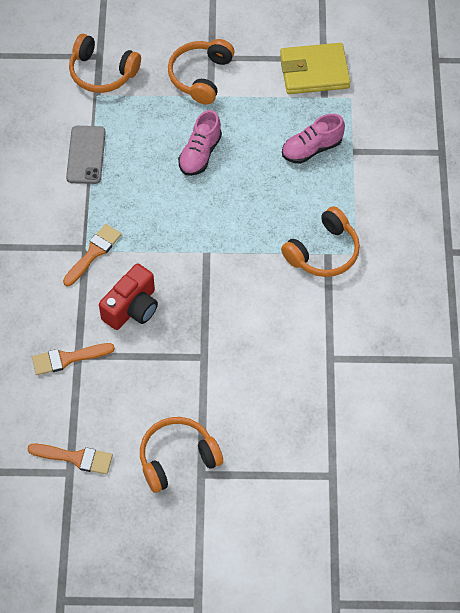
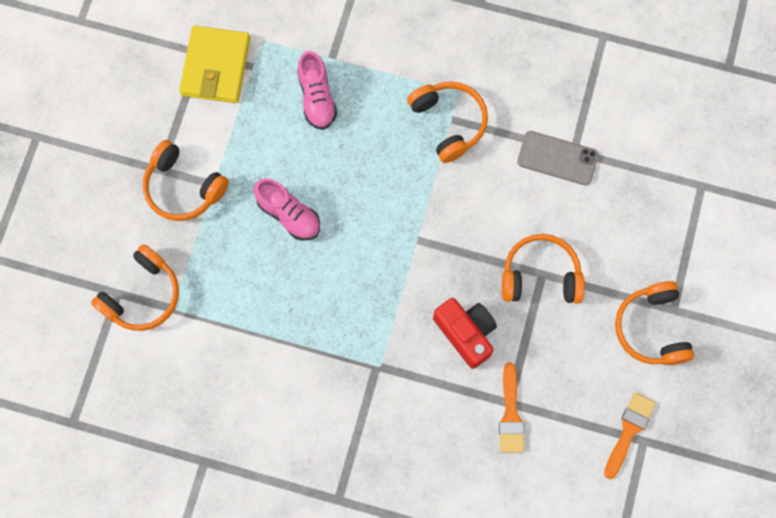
camera: 75 degrees left, 15 degrees up
orange brush [63,224,122,286] -> none
grey phone [66,126,106,184] -> grey phone moved to [517,131,599,185]
none -> orange headphones [502,234,585,303]

